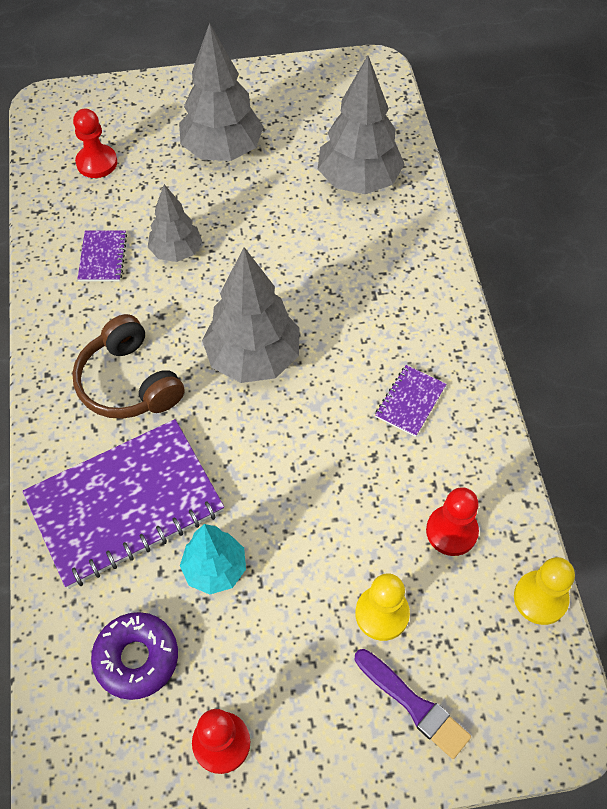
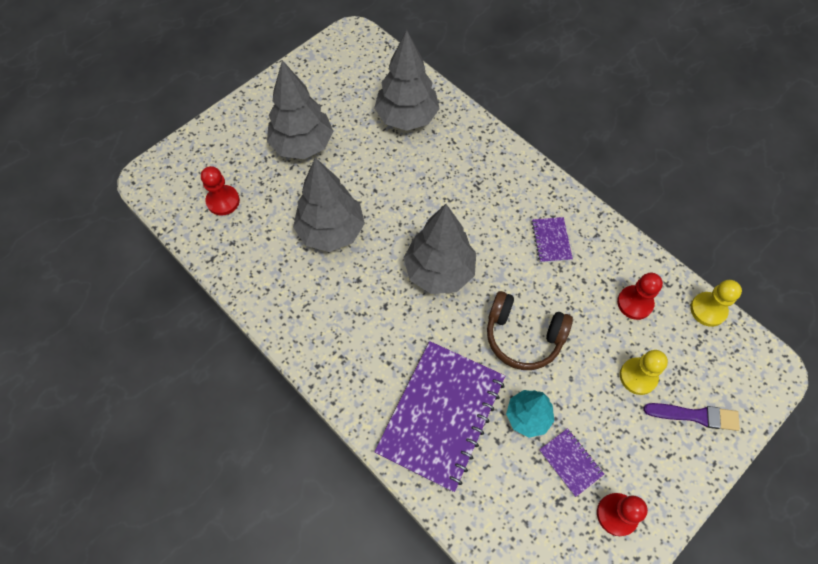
camera: 35 degrees left, 5 degrees up
brown headphones [72,314,185,419] -> brown headphones moved to [487,291,573,370]
purple notebook [77,231,127,281] -> purple notebook moved to [539,428,604,497]
purple donut [91,612,178,700] -> none
grey tree [148,184,202,262] -> grey tree [293,157,365,252], size x1.67

